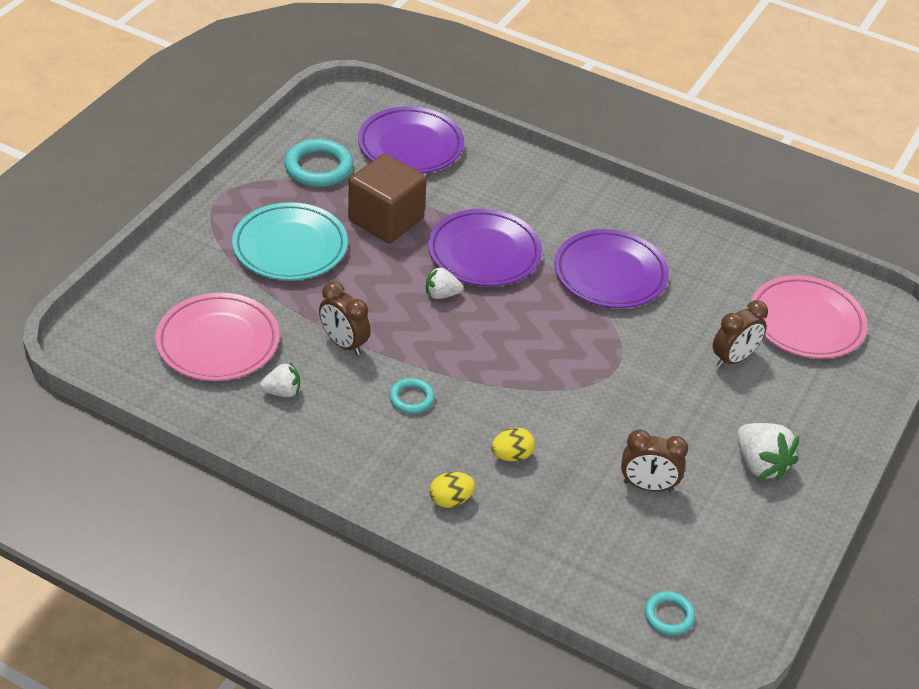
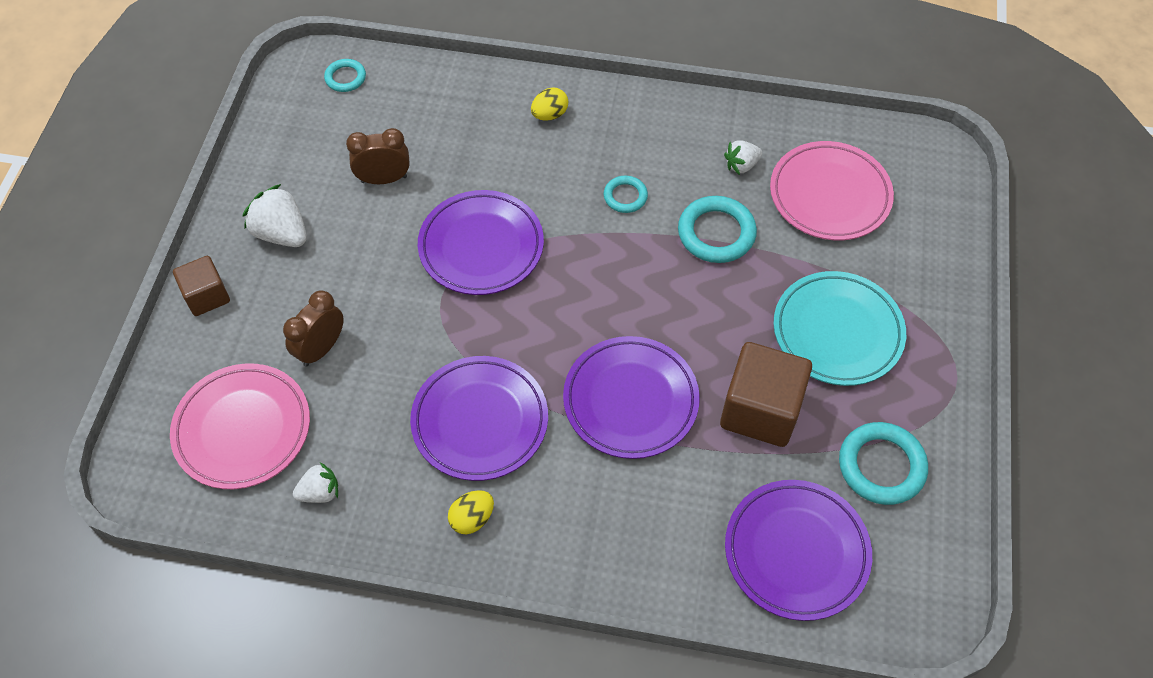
camera: 165 degrees right, 15 degrees up
brown clock [319,281,371,356] -> turquoise ring [678,196,757,263]
white strawberry [426,266,463,299] -> white strawberry moved to [293,462,338,503]
yellow egg [491,428,535,462] -> yellow egg moved to [448,490,494,534]
none -> brown cube [173,256,230,316]
none -> purple plate [418,190,544,295]

